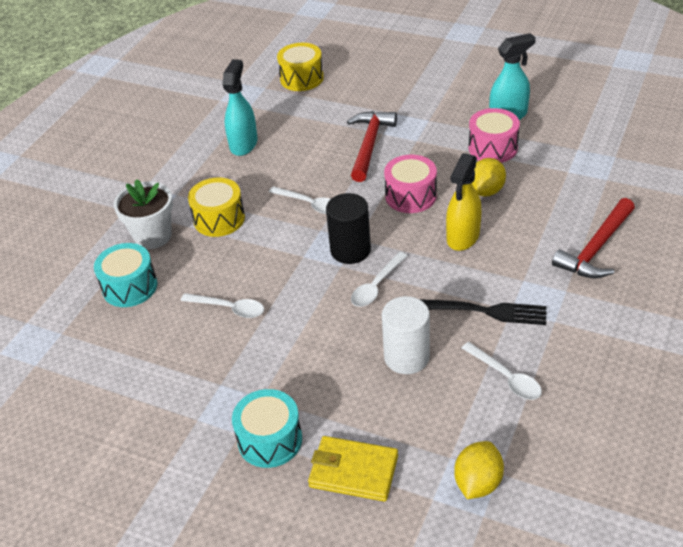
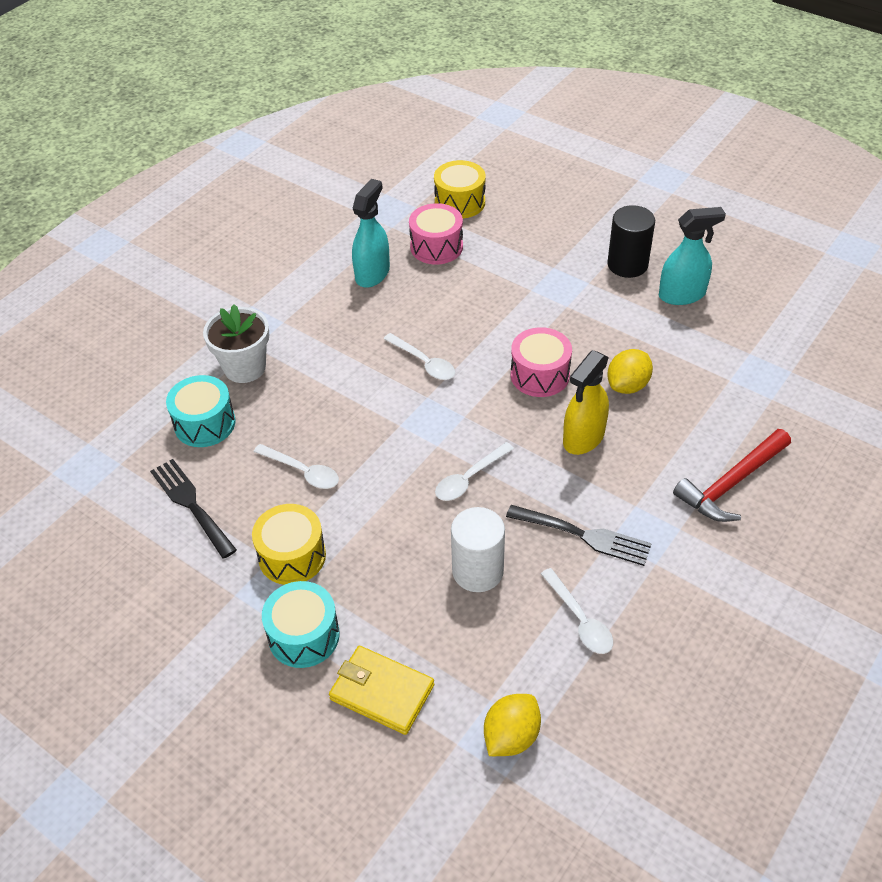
camera: 10 degrees right, 5 degrees up
yellow drum [188,177,245,237] -> yellow drum moved to [252,504,326,585]
black cylinder [326,193,371,264] -> black cylinder moved to [607,205,655,278]
red hammer [347,111,397,182] -> none
pink drum [468,108,520,163] -> pink drum moved to [409,203,463,265]
none -> black fork [150,459,237,559]

